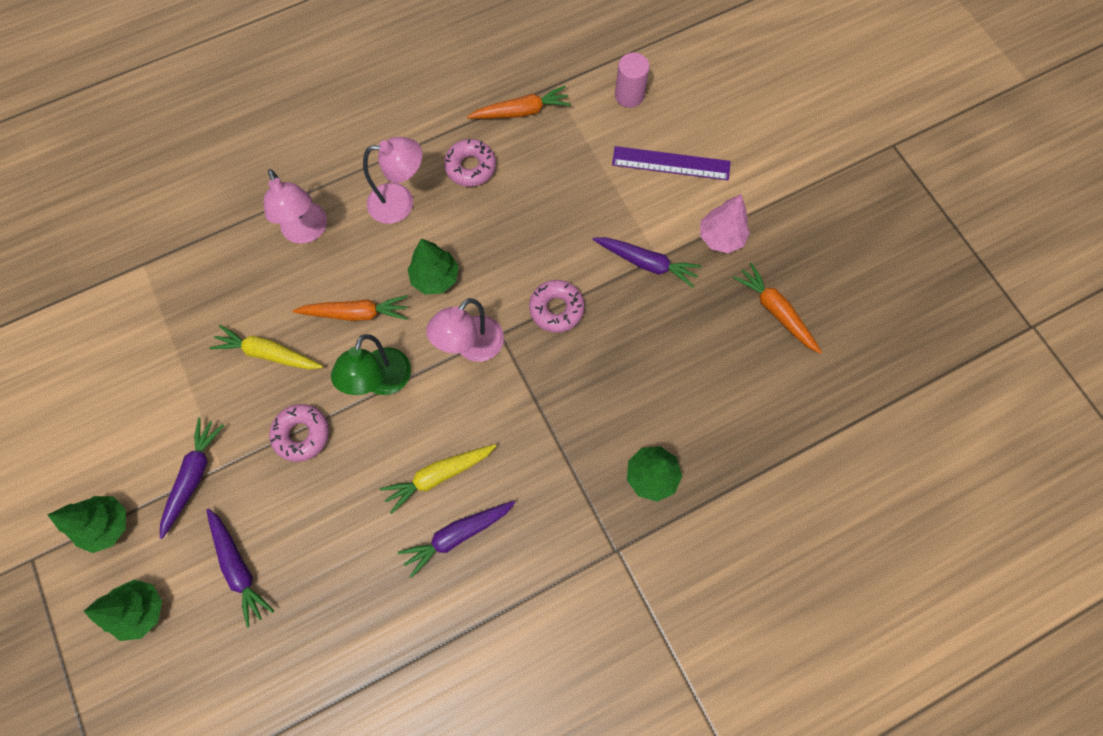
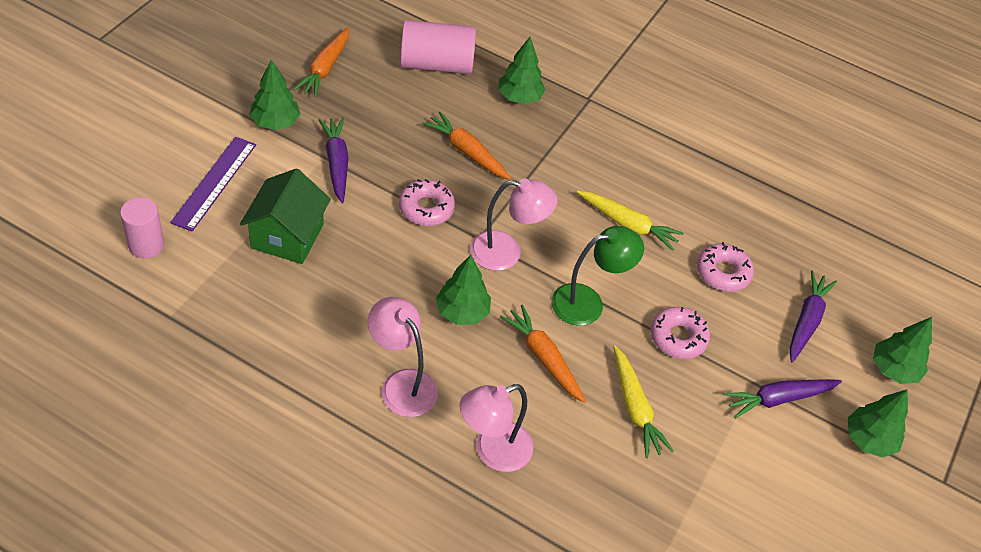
camera: 130 degrees left, 20 degrees down
pink lamp [264,169,327,244] -> pink lamp turned 150 degrees counterclockwise [460,384,533,472]
purple carrot [398,501,515,578] -> none
pink donut [444,139,496,187] -> pink donut moved to [697,242,754,292]
orange carrot [467,86,571,119] -> orange carrot moved to [422,111,511,179]
purple ruler [612,146,731,180] -> purple ruler turned 45 degrees clockwise [170,137,256,231]
pink tree [700,194,750,253] -> green tree [249,59,301,130]
none -> green house [240,168,331,264]
none -> pink cylinder [400,20,476,74]

